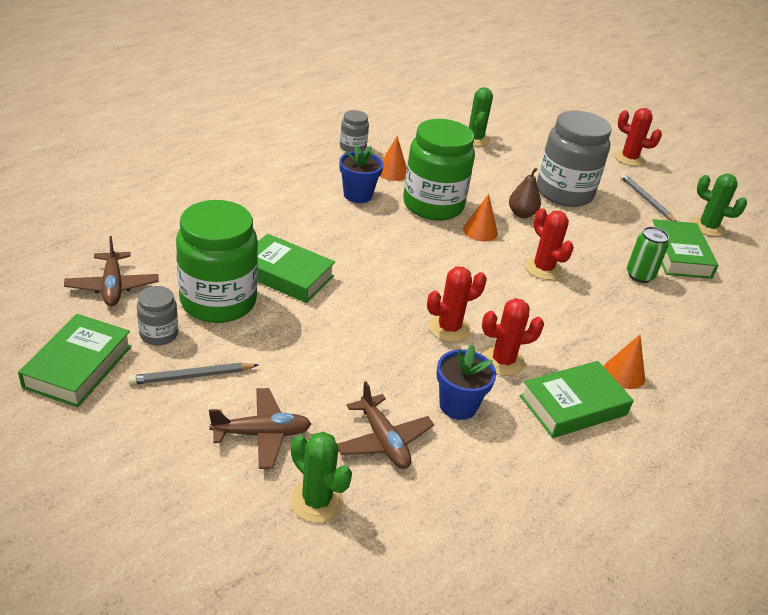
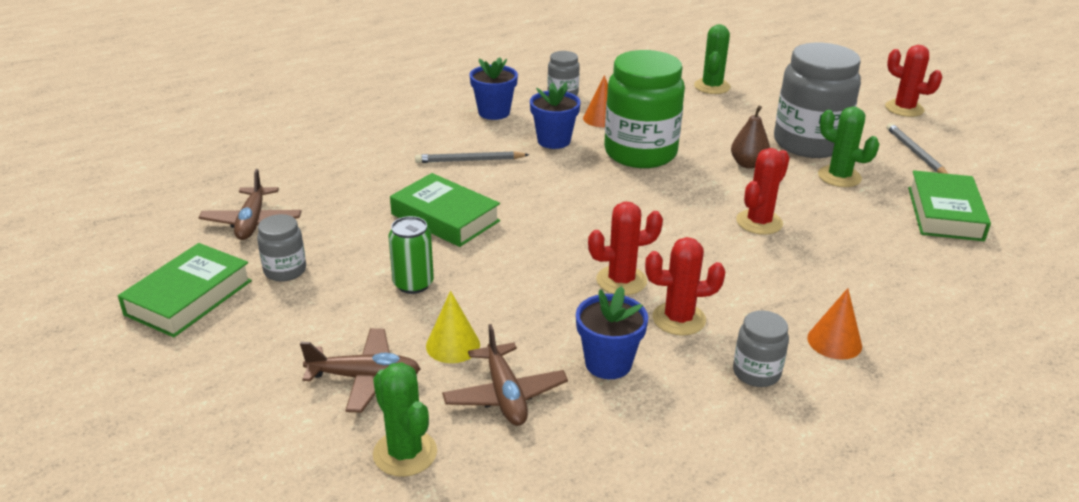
camera: 15 degrees right, 5 degrees down
grey pencil [128,362,258,385] -> grey pencil moved to [415,151,529,163]
green jar [176,200,258,323] -> none
orange cone [463,194,498,242] -> none
green book [520,361,634,438] -> grey jar [733,310,789,387]
red cactus [525,208,574,280] -> red cactus turned 60 degrees clockwise [736,148,790,235]
green can [627,227,669,283] -> green can moved to [389,216,434,294]
green cactus [691,173,747,237] -> green cactus moved to [818,106,879,187]
none -> yellow cone [426,291,480,363]
none -> blue flower pot [470,57,518,120]

